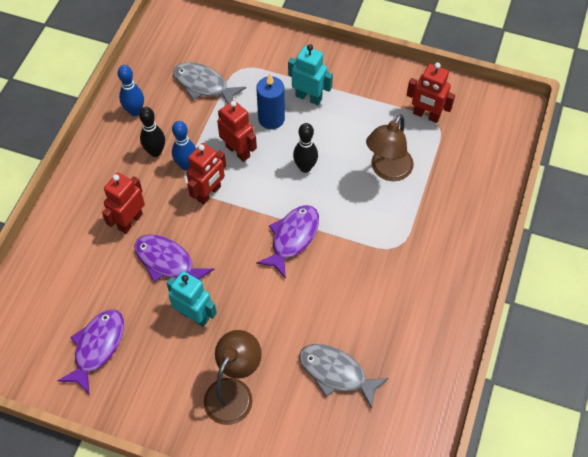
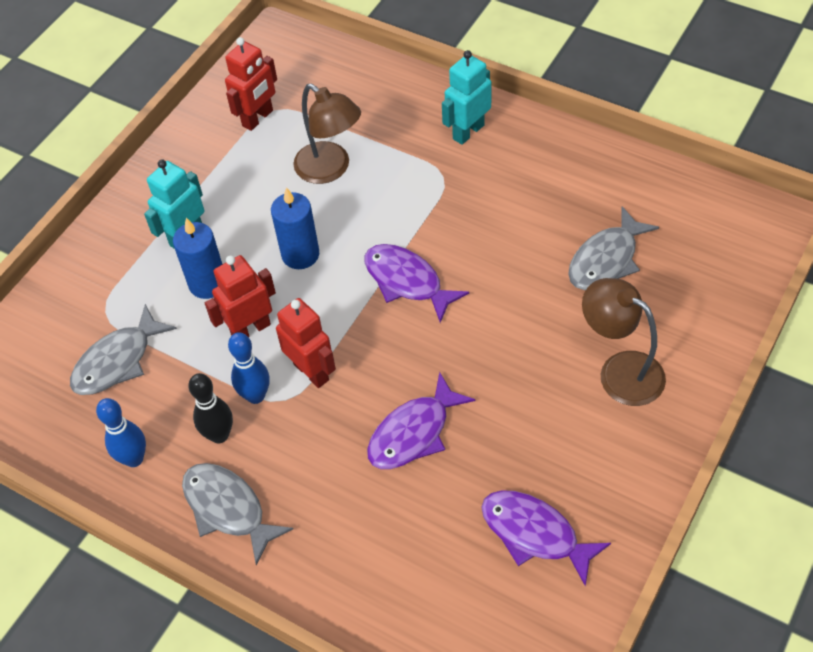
camera: 75 degrees left, 5 degrees down
red robot [102,172,145,234] -> none
turquoise robot [167,271,217,327] -> turquoise robot moved to [442,50,492,145]
black bowling pin [293,123,318,173] -> blue candle [271,187,319,269]
none -> grey fish [182,463,293,566]

